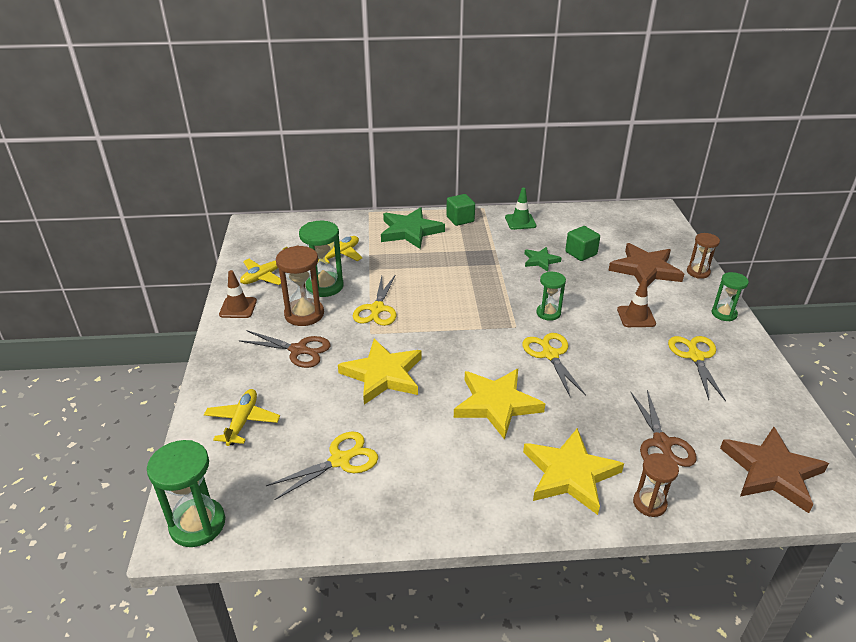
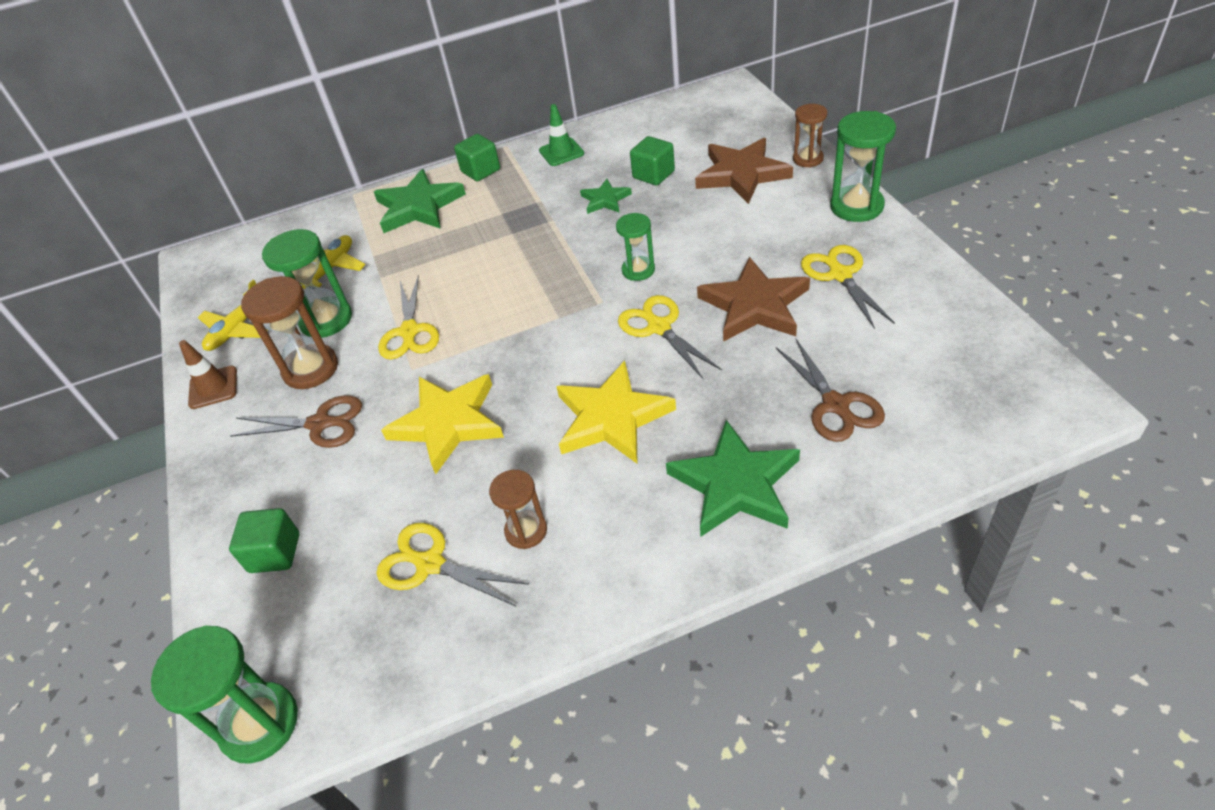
camera: 10 degrees left, 10 degrees up
yellow plane [204,389,280,446] -> green cube [229,508,299,573]
yellow scissors [266,432,378,500] -> yellow scissors turned 105 degrees counterclockwise [376,523,529,606]
yellow star [523,428,624,515] -> green star [666,420,800,536]
brown traffic cone [617,279,656,327] -> none
brown hourglass [633,453,679,517] -> brown hourglass moved to [489,470,547,549]
green hourglass [712,272,749,321] -> green hourglass [830,111,896,222], size x1.61
brown star [720,427,829,513] -> brown star moved to [697,257,810,342]

